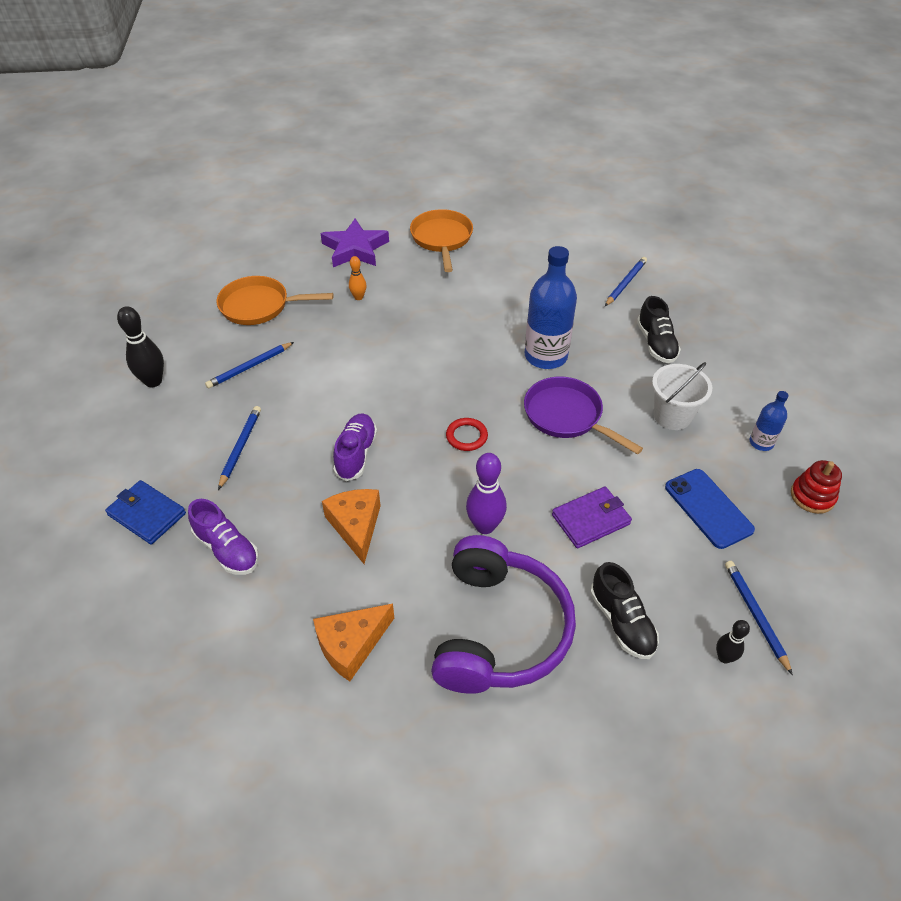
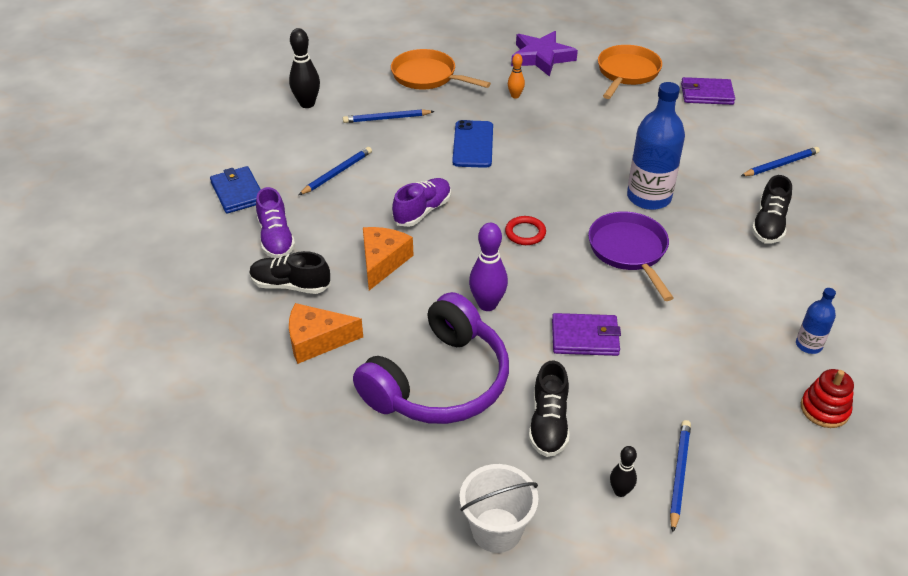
camera: 30 degrees right, 5 degrees down
white bucket [652,362,712,430] -> white bucket moved to [459,464,539,553]
blue phone [665,469,755,549] -> blue phone moved to [452,120,493,168]
none -> black shoe [249,251,331,294]
none -> purple wallet [681,77,735,105]

